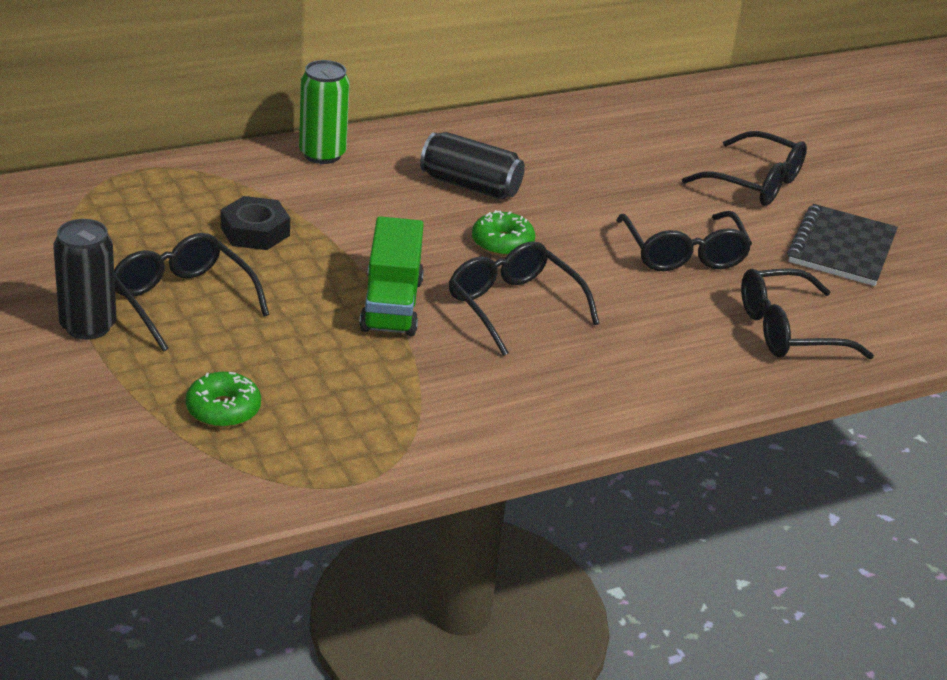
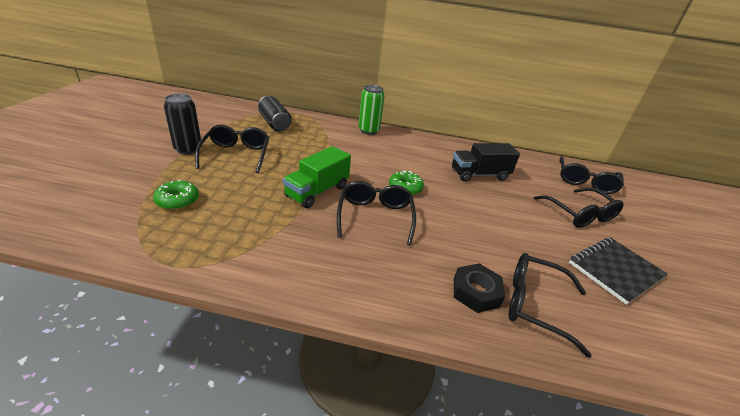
camera: 35 degrees right, 0 degrees up
black nut [221,196,290,250] -> black nut moved to [454,264,505,313]
black can [420,132,525,200] -> black can moved to [258,96,292,131]
black glasses [616,211,752,271] -> black glasses moved to [559,156,624,194]
none -> black truck [452,143,520,182]

